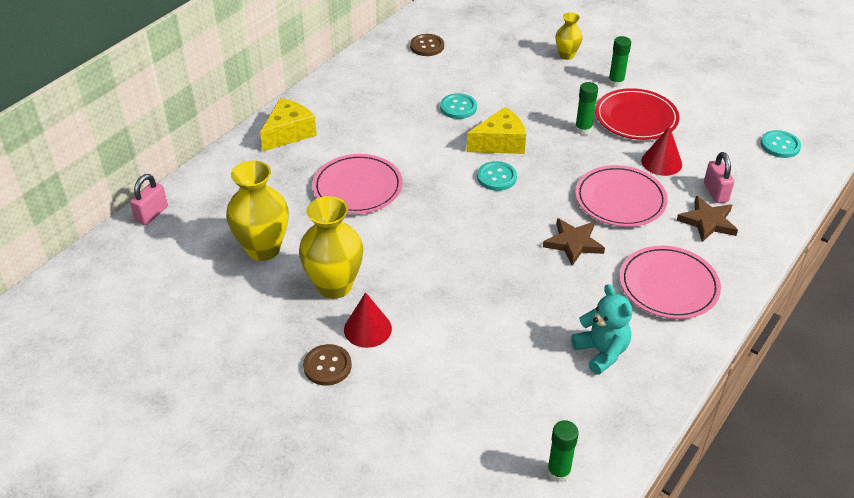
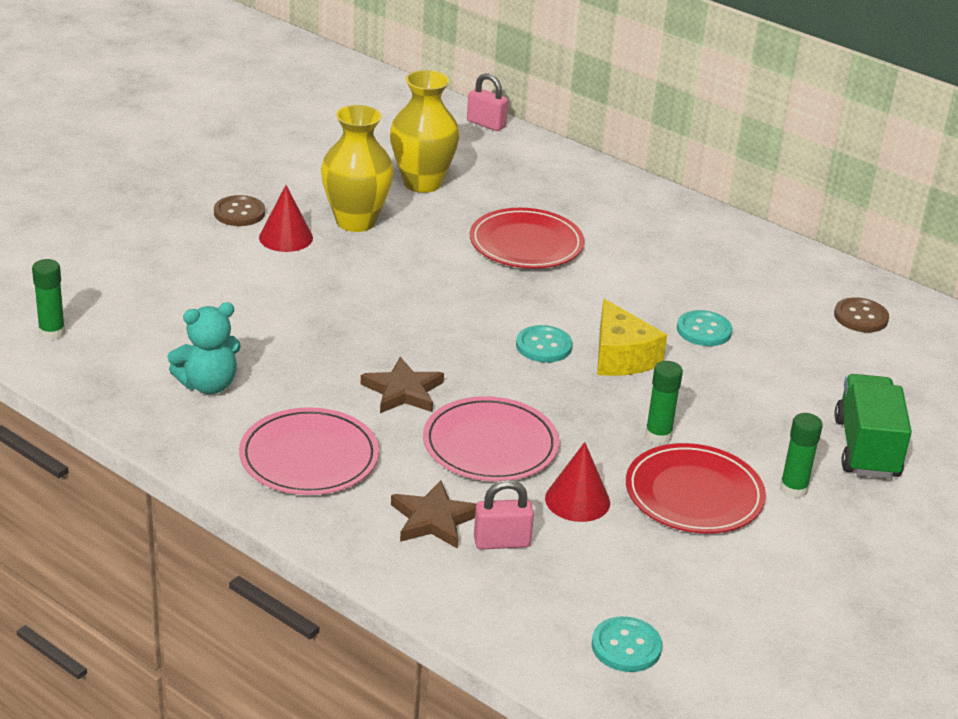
camera: 90 degrees right, 10 degrees down
yellow cheese [260,98,317,151] -> none
pink plate [312,154,403,214] -> red plate [470,208,584,268]
yellow vase [555,12,583,60] -> green truck [834,374,912,479]

